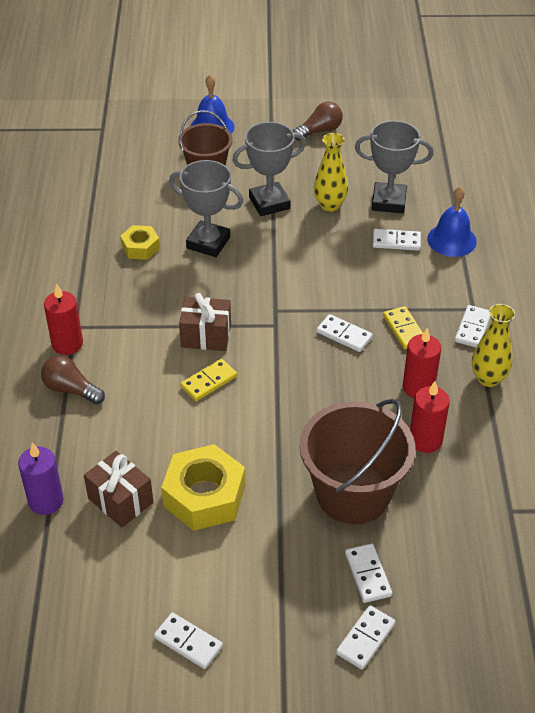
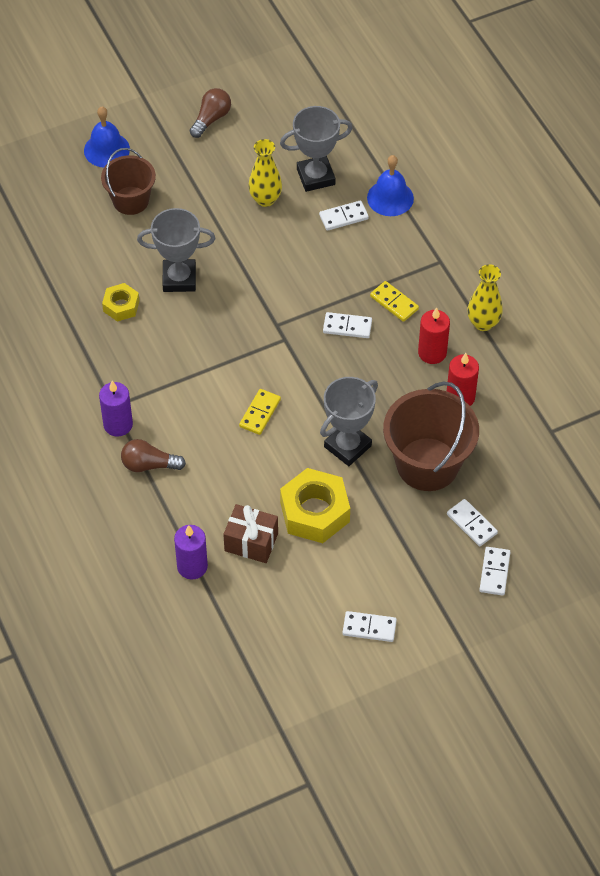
camera: 25 degrees left, 10 degrees up
red candle [44,283,83,355] -> purple candle [99,381,133,437]
brown gift [179,293,231,351] -> none
grey trophy [232,122,306,216] -> grey trophy moved to [320,377,378,466]
white domino [455,305,490,347] -> none

